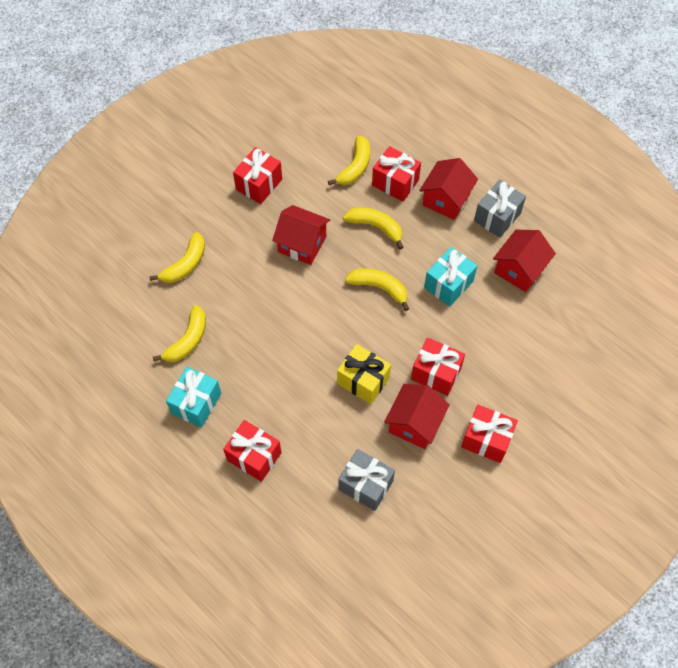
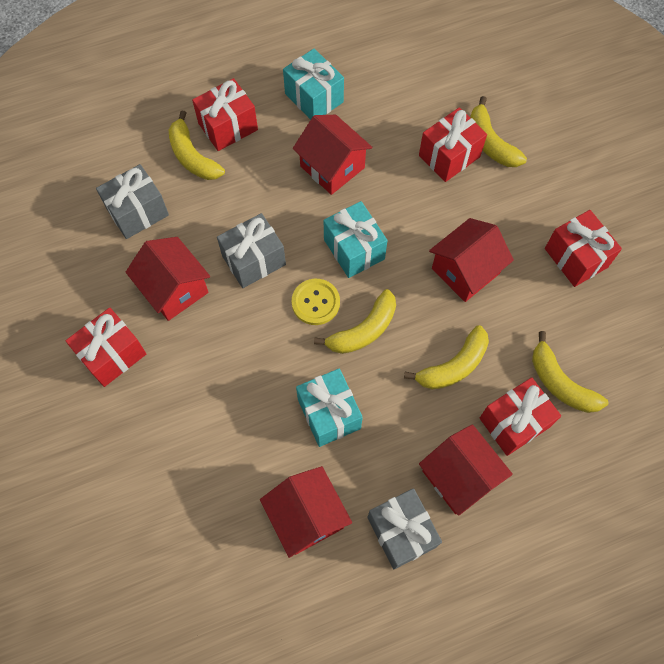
camera: 115 degrees right, 5 degrees up
yellow banana [153,305,206,362] -> yellow banana moved to [169,110,225,180]
yellow gift [337,344,391,404] -> grey gift [217,213,286,288]
red gift [411,338,465,396] -> red gift moved to [419,107,487,182]
none -> yellow button [292,279,340,325]
none -> red house [293,115,373,195]
none -> turquoise gift [324,201,388,278]

